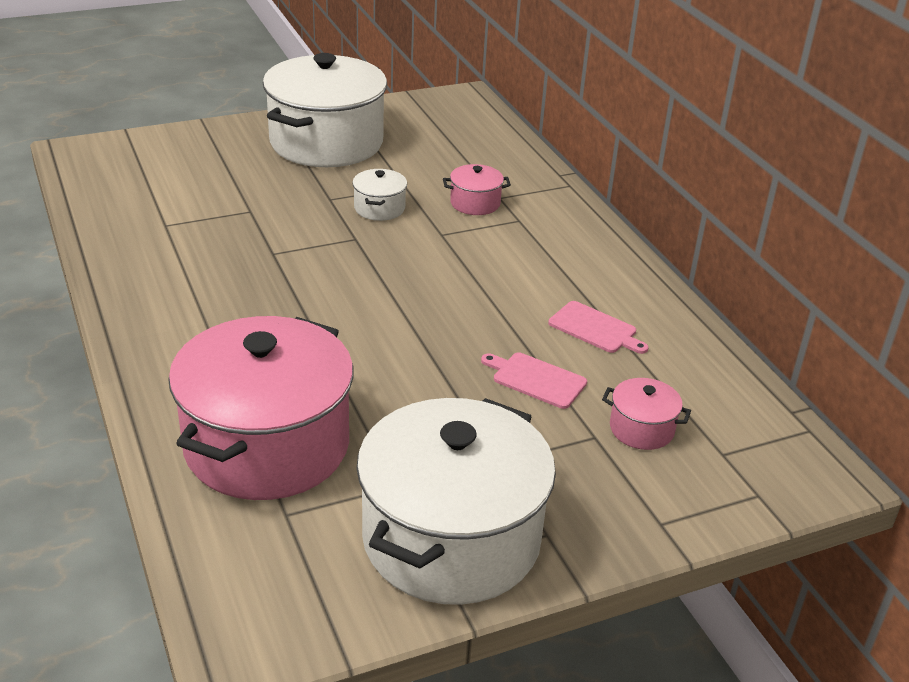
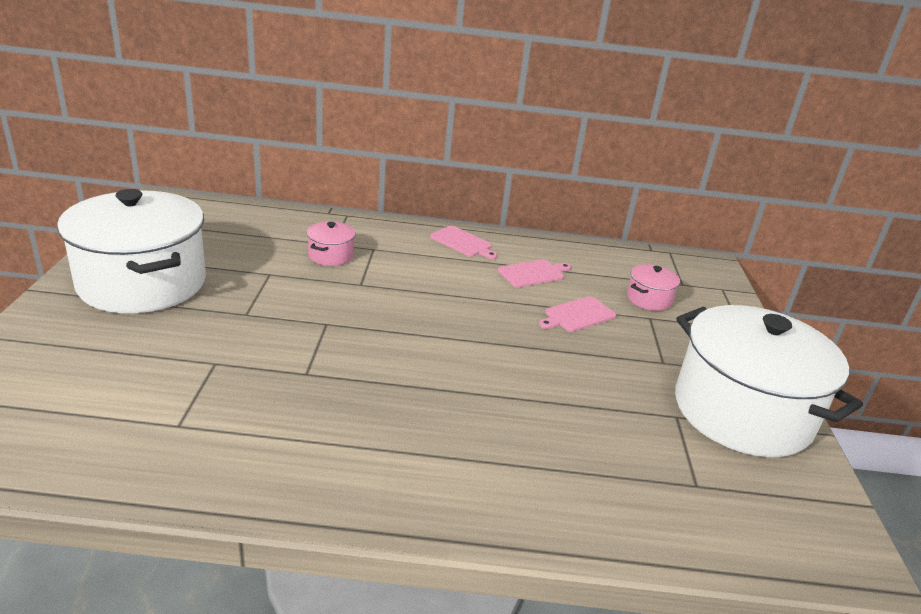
camera: 65 degrees left, 5 degrees down
pink pot [168,316,354,500] -> none
white pot [352,169,407,221] -> none
none -> pink cutting board [430,226,497,259]

